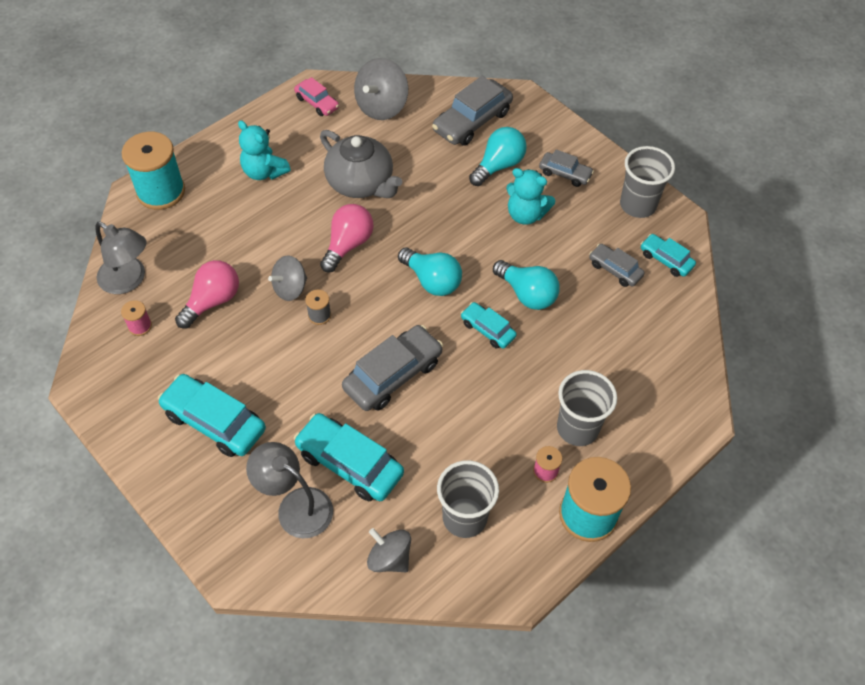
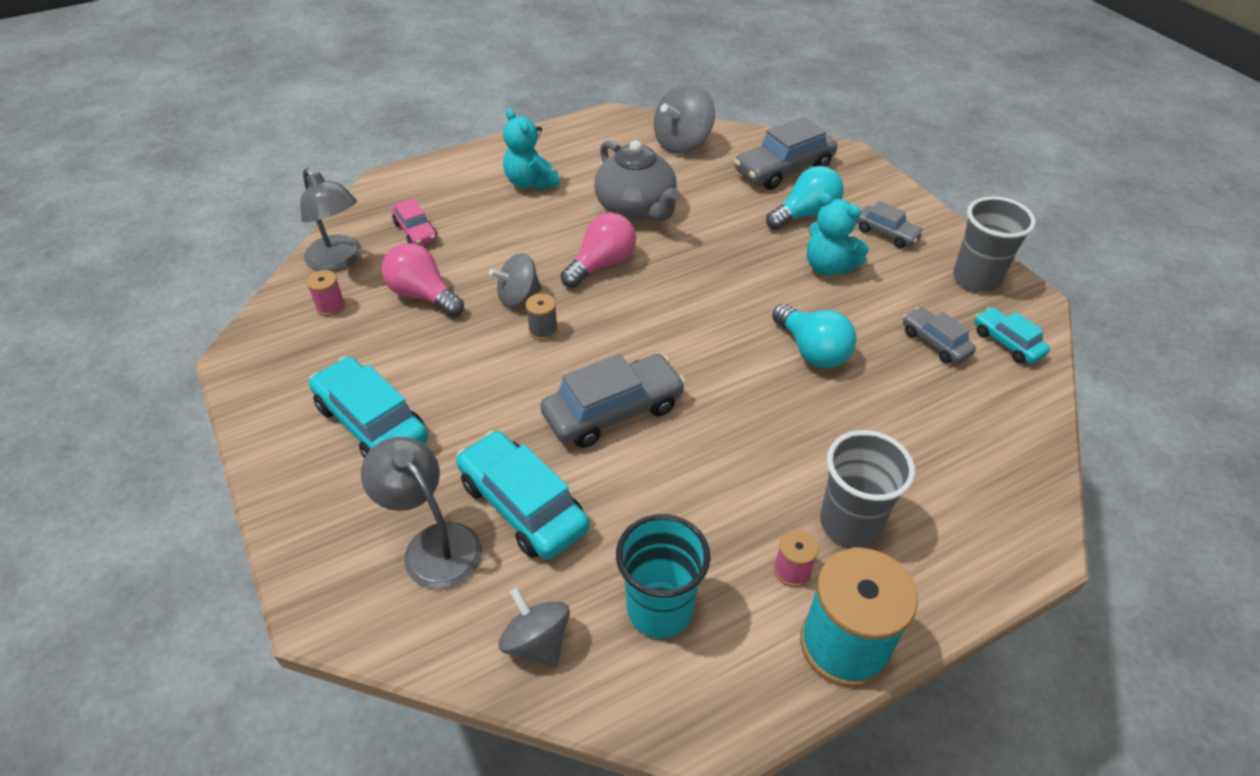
camera: 15 degrees right, 10 degrees down
turquoise spool [122,132,185,210] -> none
pink light bulb [175,260,239,328] -> pink light bulb turned 105 degrees counterclockwise [382,243,464,317]
pink car [294,77,339,116] -> pink car moved to [391,198,437,246]
turquoise light bulb [398,248,462,296] -> none
grey cup [437,460,499,538] -> turquoise cup [616,514,711,638]
turquoise car [461,302,517,349] -> none

